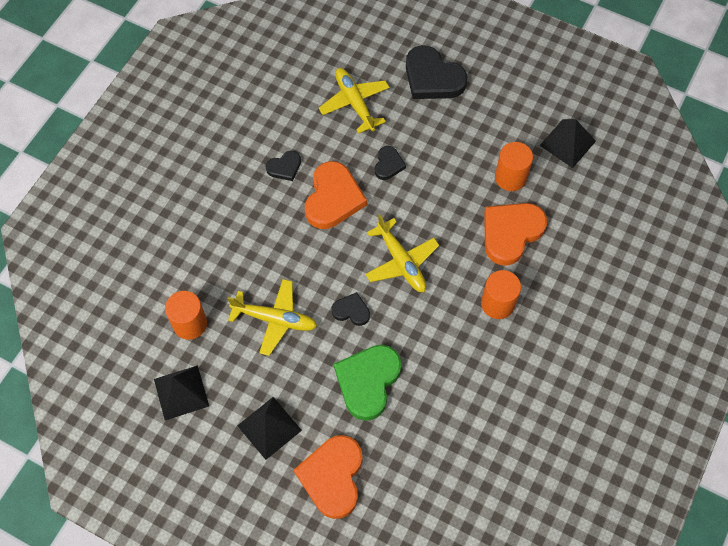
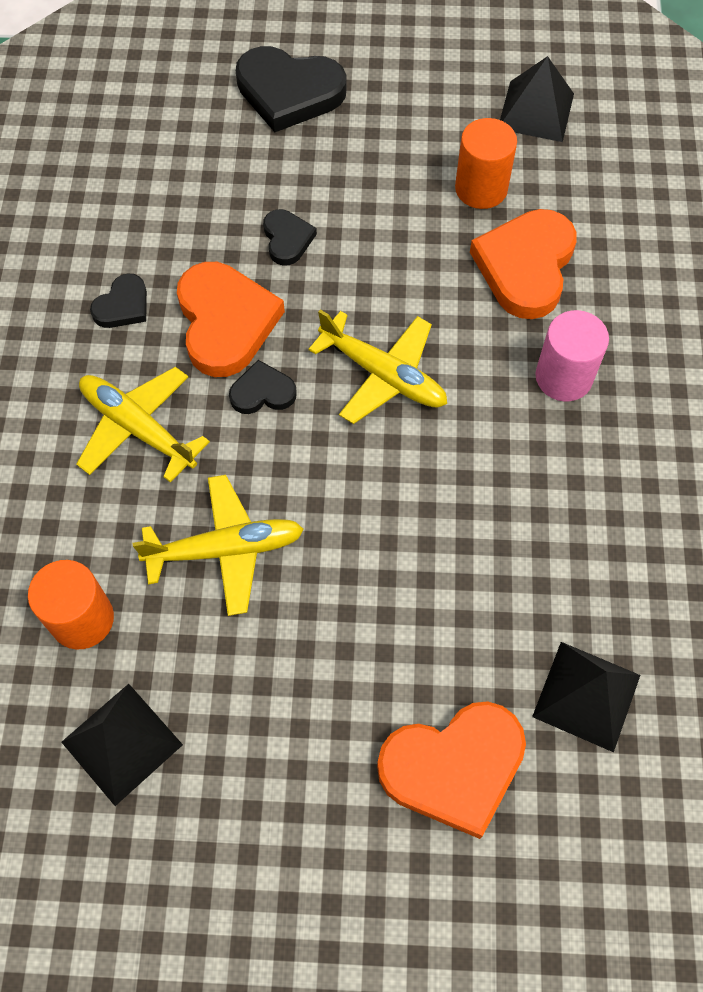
camera: 25 degrees left, 0 degrees up
black pyramid [237,397,302,460] -> black pyramid moved to [532,642,640,752]
orange heart [294,435,363,519] -> orange heart turned 90 degrees counterclockwise [377,701,526,839]
yellow plane [319,68,390,133] -> yellow plane moved to [76,367,210,483]
black heart [331,292,370,326] -> black heart moved to [229,360,297,414]
green heart [334,345,402,421] -> none
orange cylinder [481,270,521,319] -> pink cylinder [536,310,609,401]

